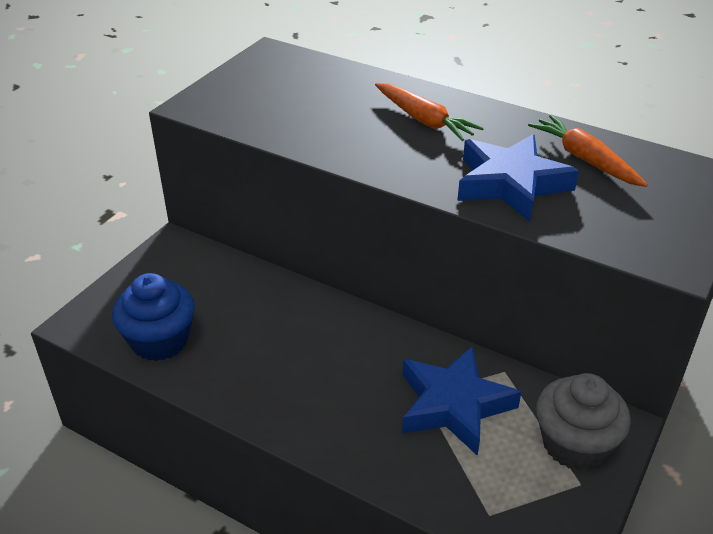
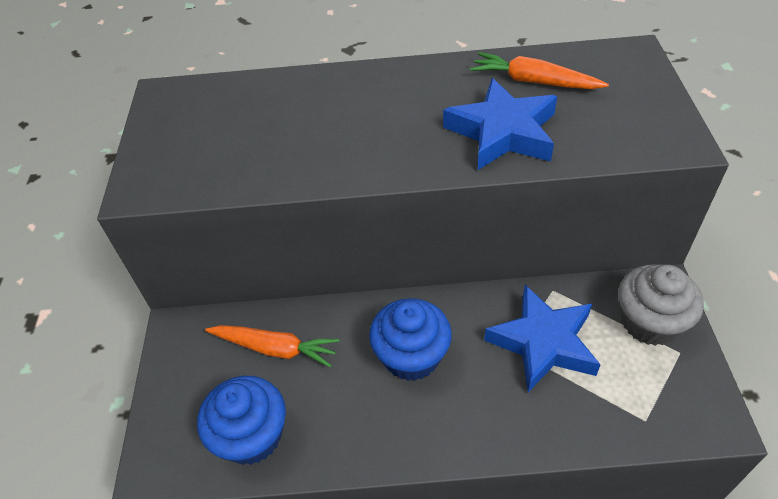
camera: 30 degrees left, 10 degrees up
orange carrot [375,83,484,141] -> orange carrot moved to [205,325,340,367]
none -> blue cupcake [369,298,452,381]

